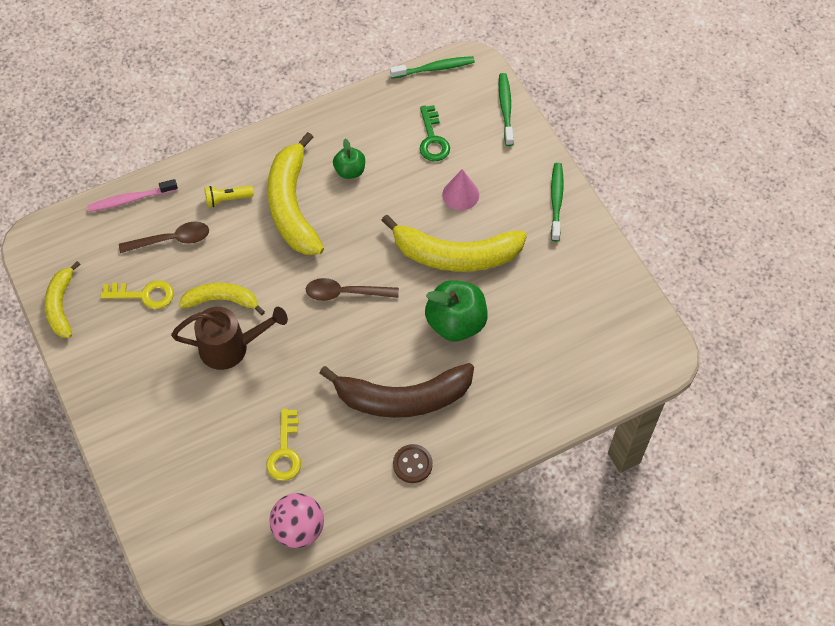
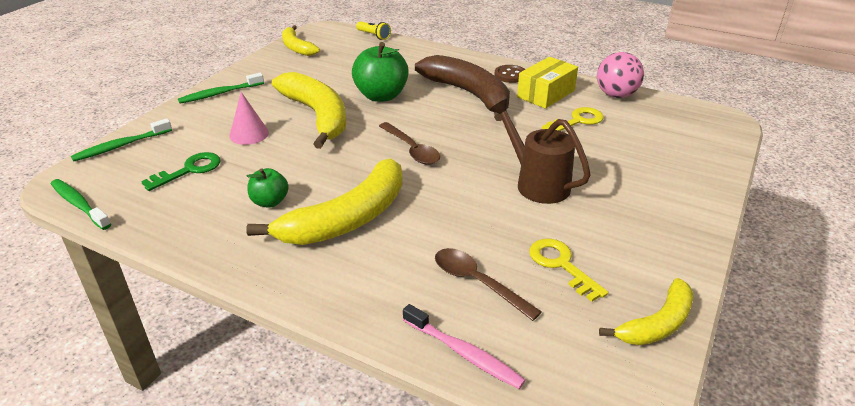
camera: 125 degrees left, 25 degrees down
yellow banana [179,283,265,315] -> yellow banana moved to [282,25,320,56]
yellow flashlight [204,186,254,207] -> yellow flashlight moved to [356,21,391,40]
none -> yellow box [517,57,578,109]

